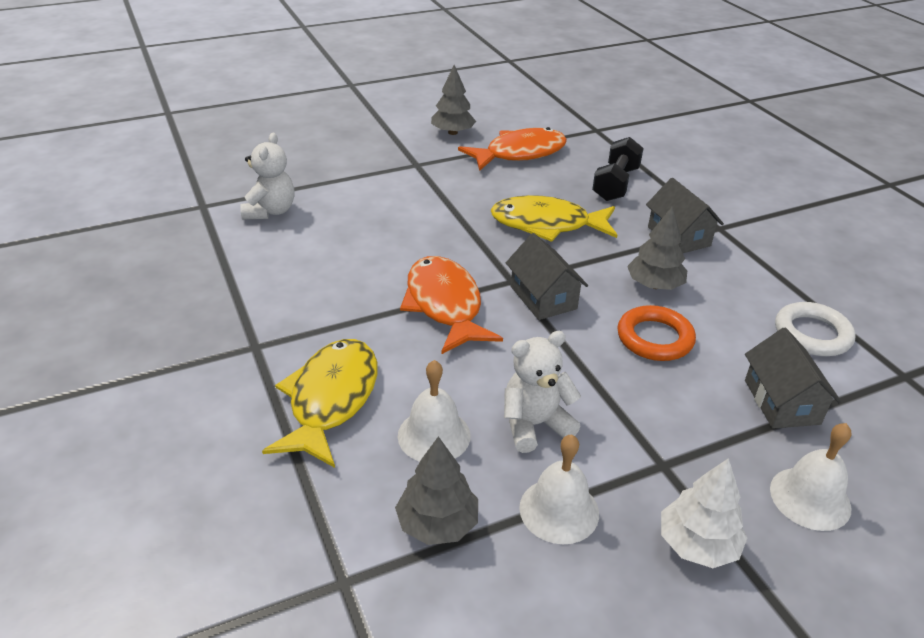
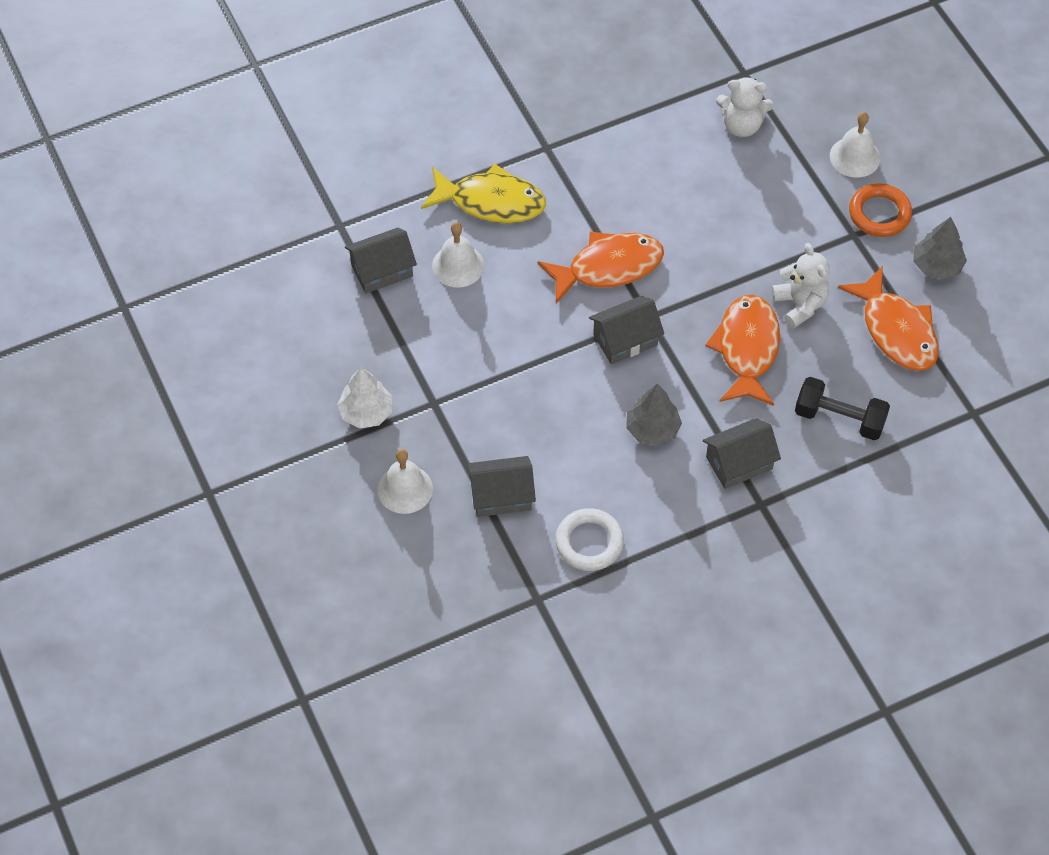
camera: 90 degrees right, 20 degrees up
grey tree [395,436,478,545] -> grey house [345,228,417,294]
yellow fish [491,195,617,242] -> orange fish [705,295,780,406]
white teddy bear [504,331,581,453] -> white teddy bear moved to [771,243,830,329]
white bell [519,434,599,544] -> white bell moved to [830,112,880,178]
orange ring [617,305,696,361] -> orange ring moved to [849,183,912,237]

